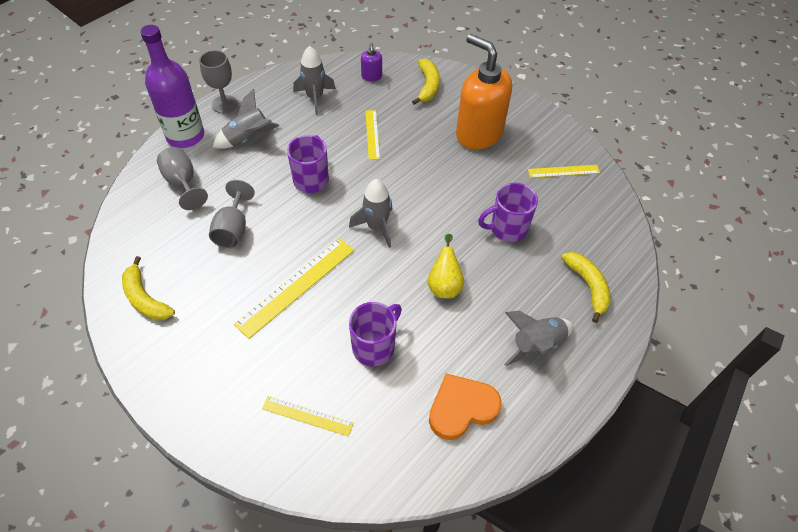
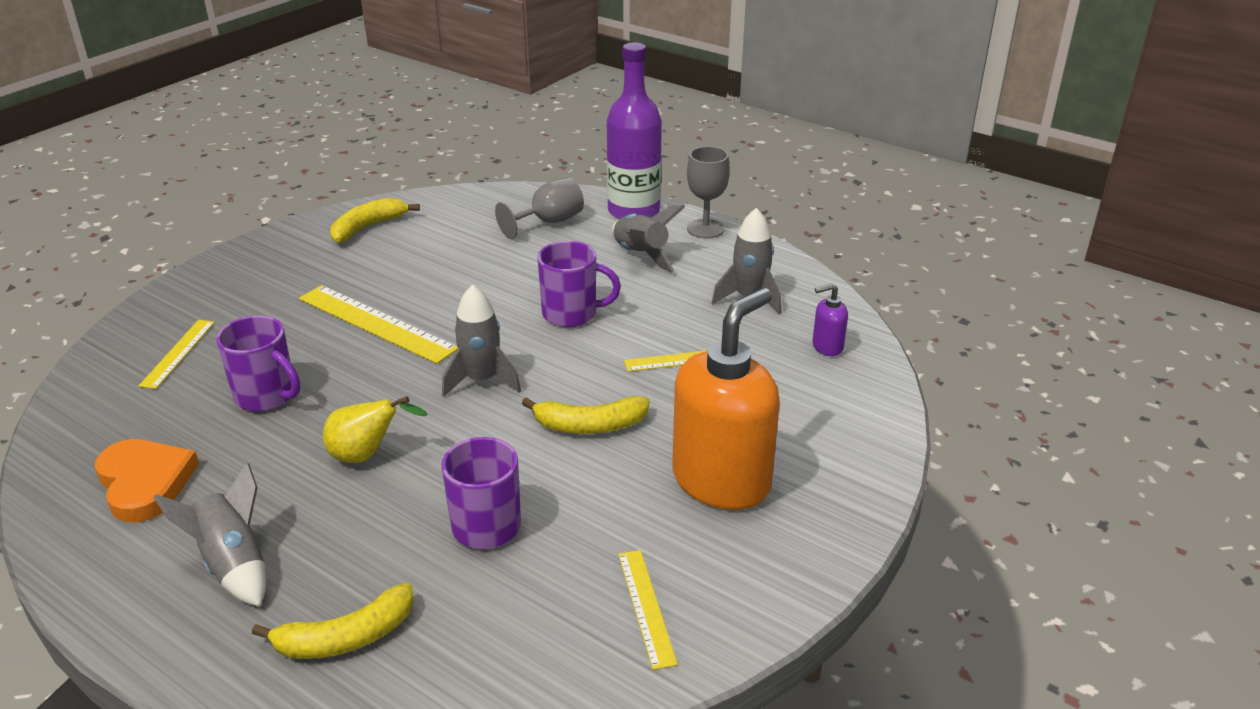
camera: 85 degrees right, 20 degrees down
grey goblet [209,180,255,248] -> none
yellow banana [412,59,440,105] -> yellow banana moved to [522,396,649,434]

